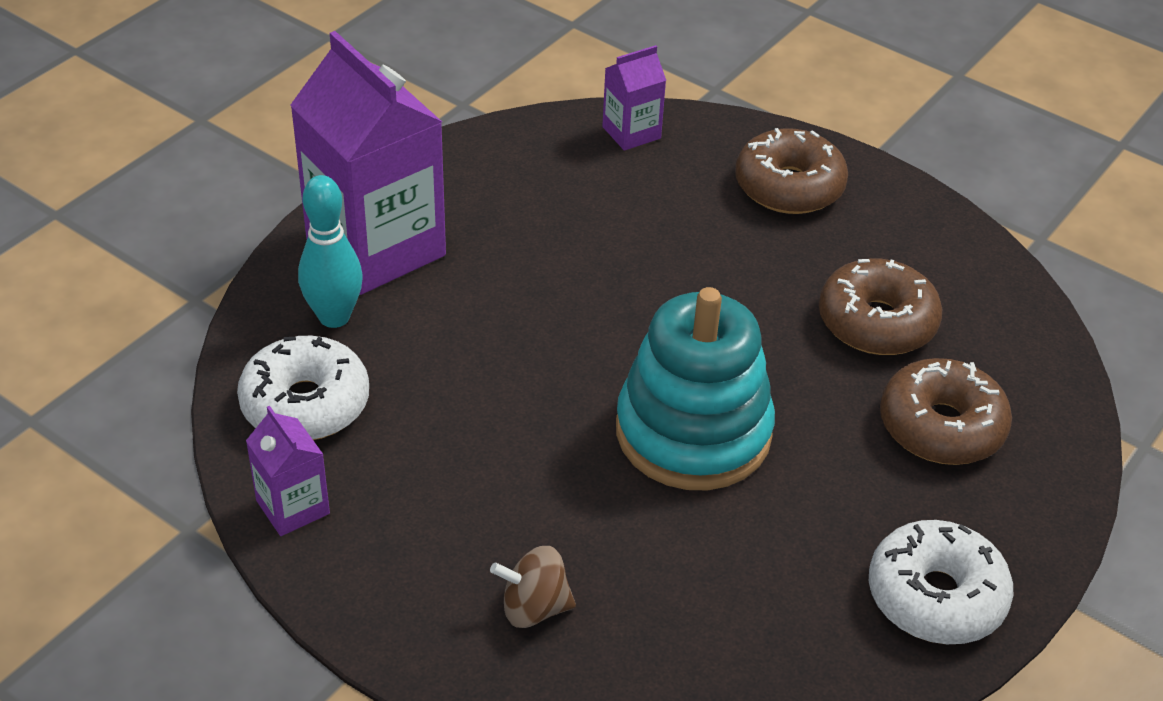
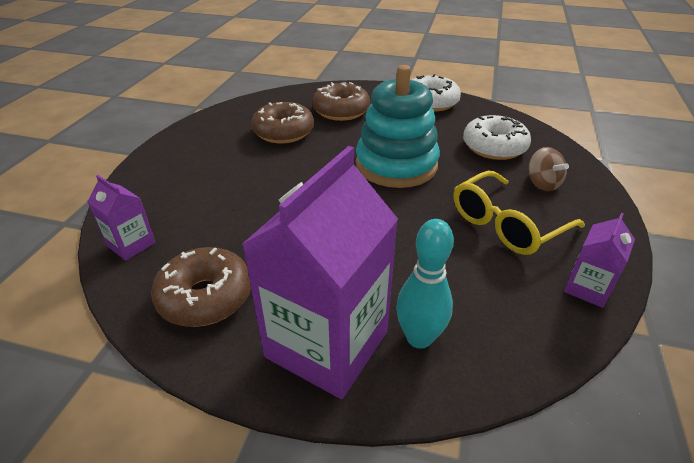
camera: 110 degrees left, 5 degrees down
white donut [237,336,369,440] -> white donut moved to [463,115,531,160]
brown donut [735,128,848,214] -> brown donut moved to [151,247,251,327]
none -> yellow glasses [454,171,585,255]

